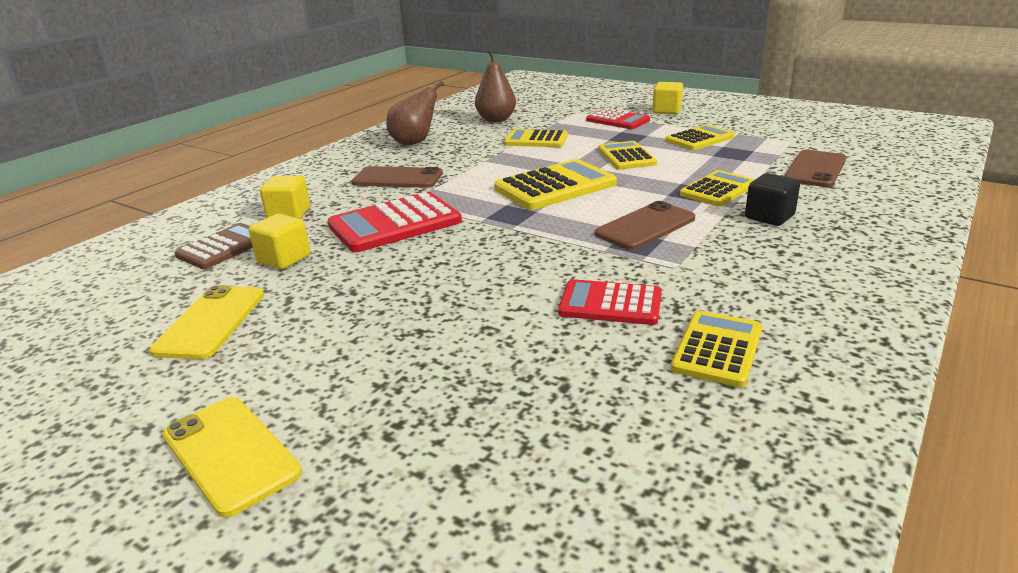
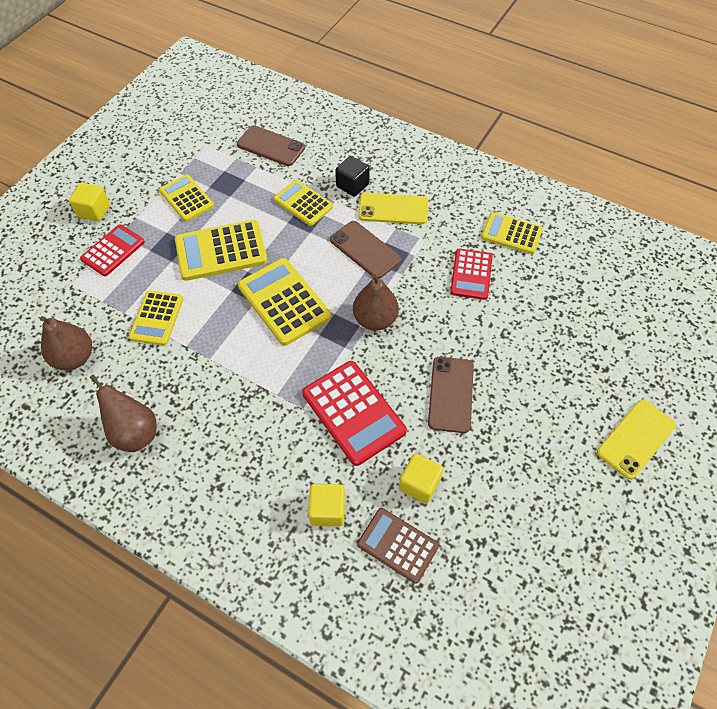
camera: 95 degrees left, 30 degrees up
yellow phone [149,285,264,359] -> yellow phone moved to [358,193,428,224]
brown phone [352,166,443,188] -> brown phone moved to [428,357,474,433]
yellow calculator [598,141,657,170] -> yellow calculator [175,220,268,281], size x1.54
none -> brown pear [353,274,399,331]

